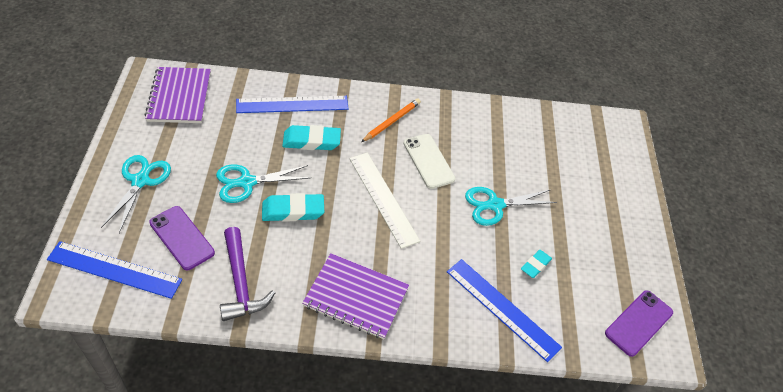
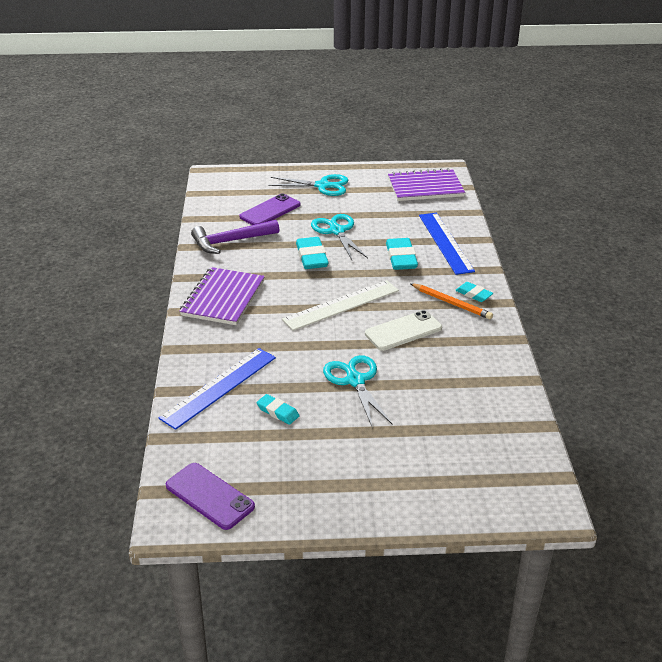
camera: 90 degrees right, 15 degrees down
blue ruler [47,241,182,299] -> none
none -> turquoise eraser [455,282,493,302]

